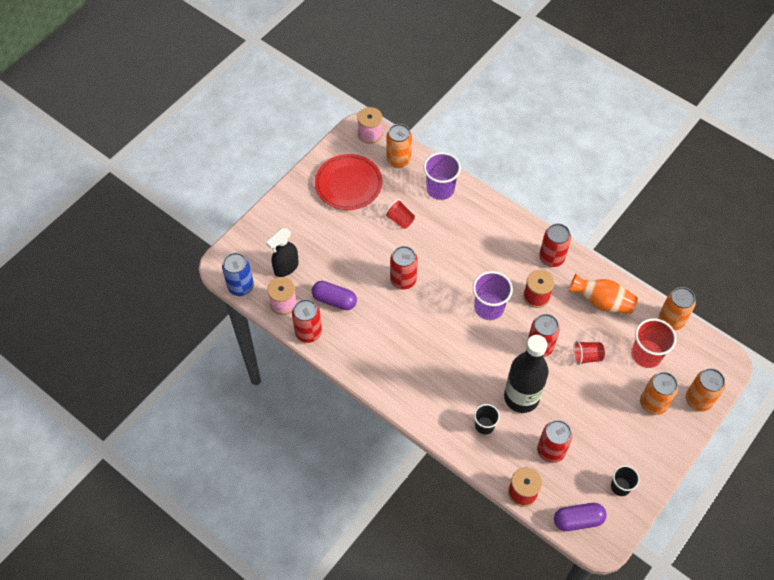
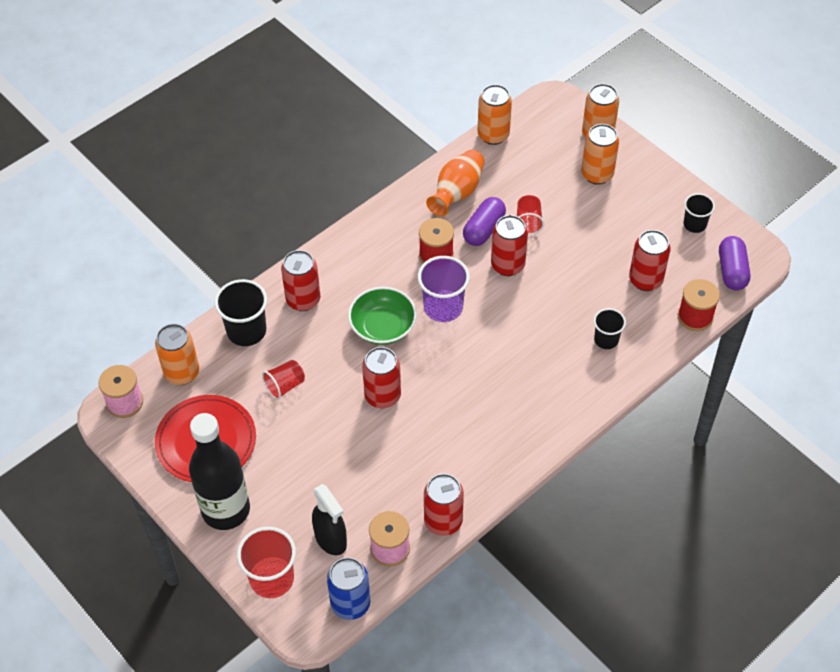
camera: 80 degrees left, 5 degrees down
purple capsule [312,281,357,310] -> purple capsule moved to [463,197,506,246]
purple cup [424,152,461,200] -> black cup [215,279,267,346]
black bottle [504,335,549,413] -> black bottle moved to [189,413,250,530]
red can [539,224,571,267] -> red can moved to [281,250,320,311]
red cup [631,318,677,368] -> red cup moved to [237,527,296,598]
none -> green bowl [348,287,417,345]

